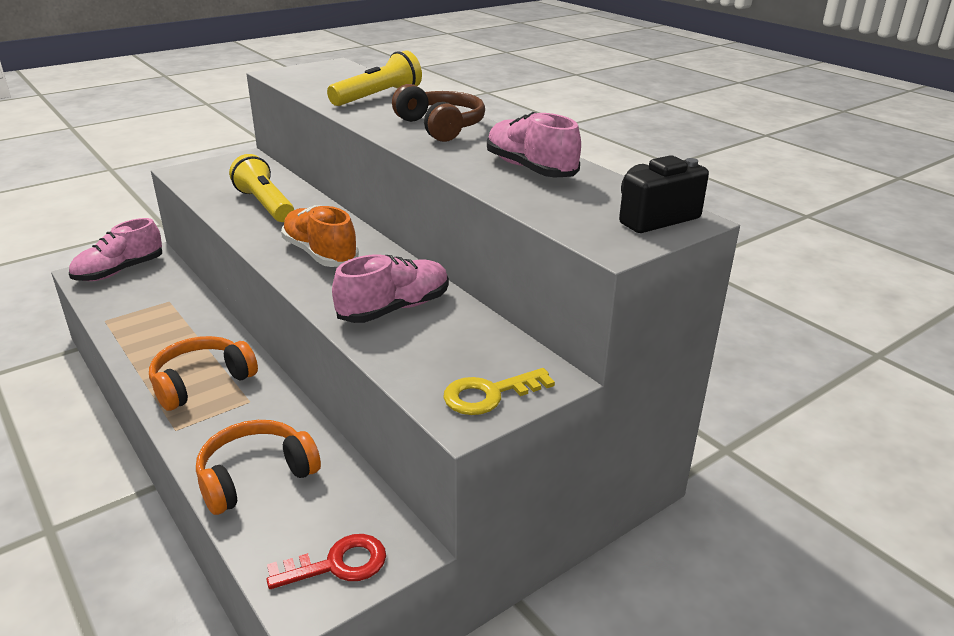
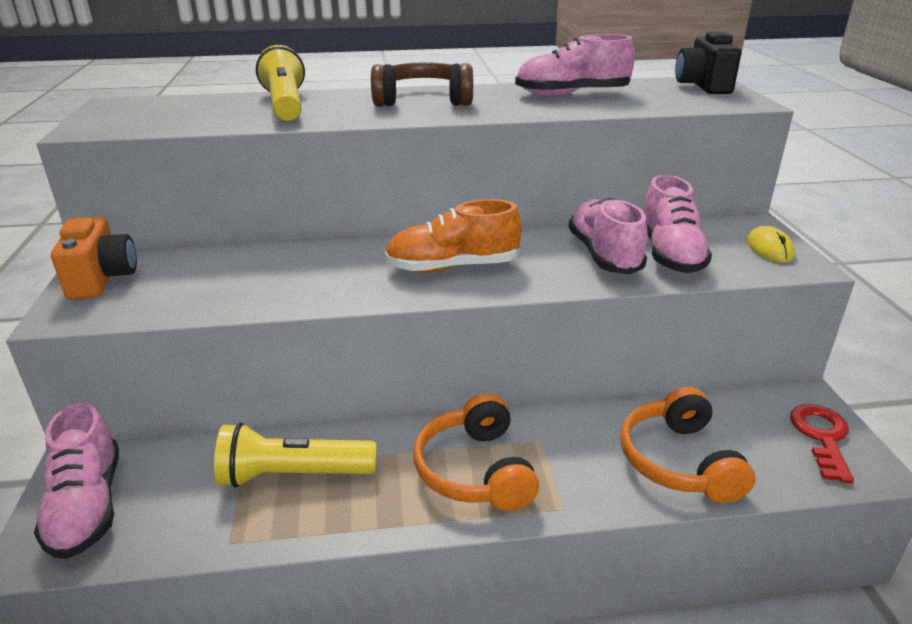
camera: 60 degrees left, 0 degrees up
yellow flashlight [229,154,294,222] -> yellow flashlight moved to [214,423,376,487]
yellow key [443,368,555,415] -> yellow mouse [747,226,795,263]
none -> orange camera [51,216,137,299]
none -> pink shoe [644,175,712,273]

